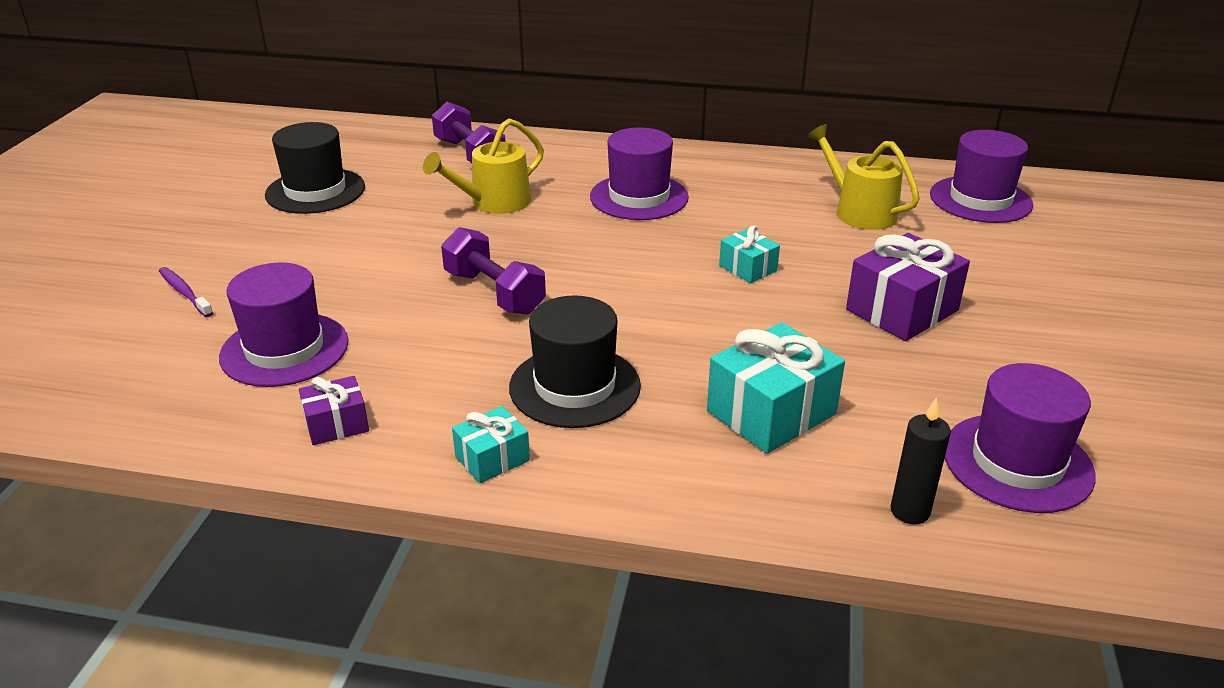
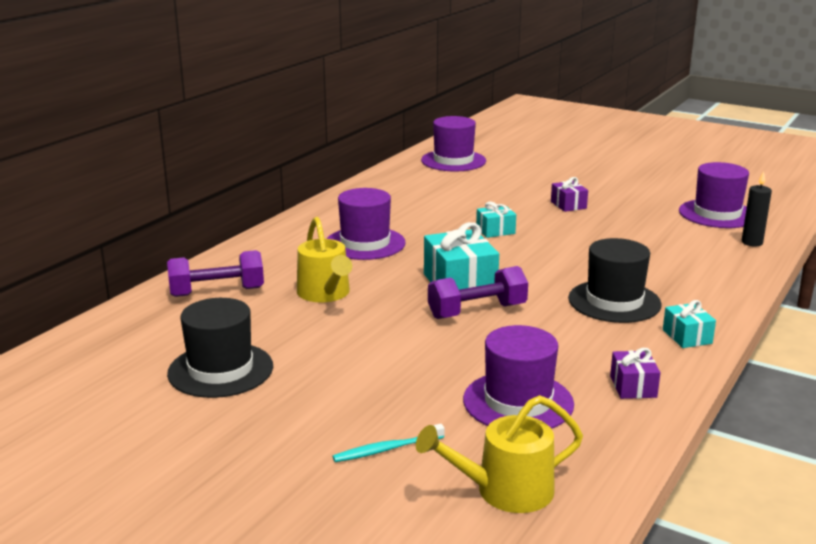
camera: 70 degrees left, 10 degrees down
purple toothbrush [159,267,213,317] -> turquoise toothbrush [333,424,445,462]
turquoise gift [707,322,845,454] -> turquoise gift moved to [424,222,499,290]
yellow watering can [807,124,920,230] -> yellow watering can moved to [416,395,583,513]
purple gift [846,233,970,341] -> purple gift [551,177,588,212], size x0.55

